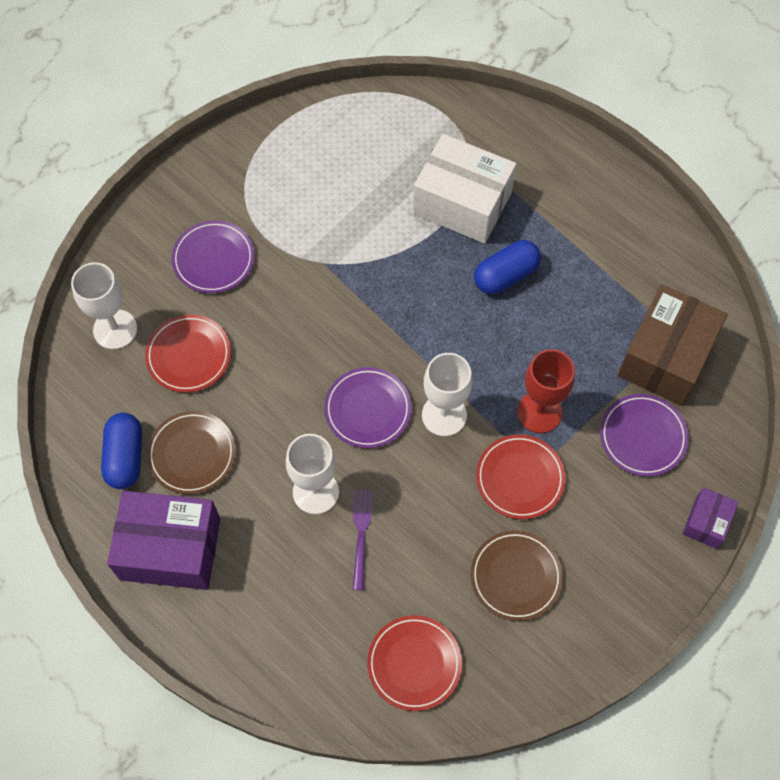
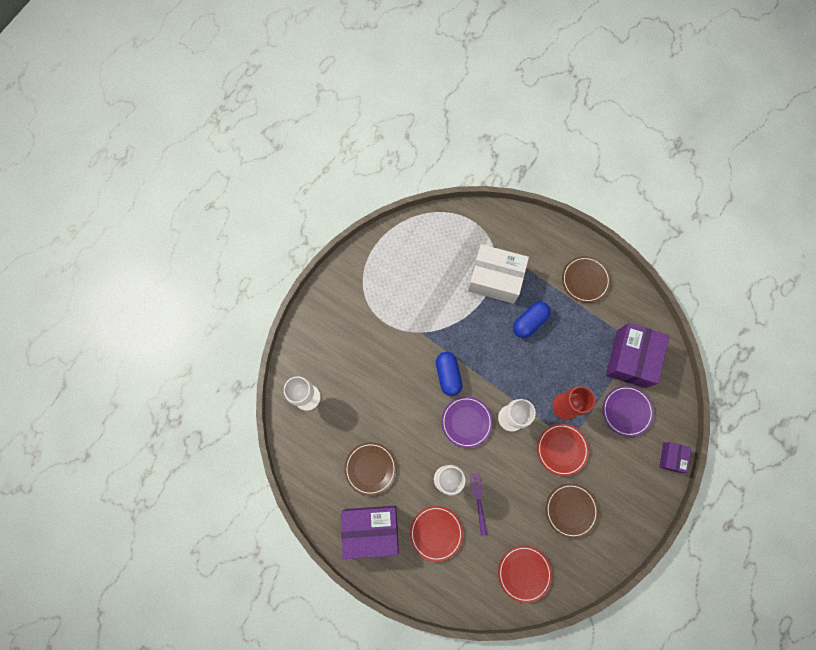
camera: 10 degrees left, 10 degrees up
blue capsule [101,413,142,489] -> blue capsule moved to [436,352,463,396]
red plate [145,314,231,393] -> red plate moved to [410,506,463,562]
purple plate [172,220,254,293] -> none
brown box [618,284,727,406] -> purple box [606,323,670,388]
none -> brown plate [562,256,611,303]

